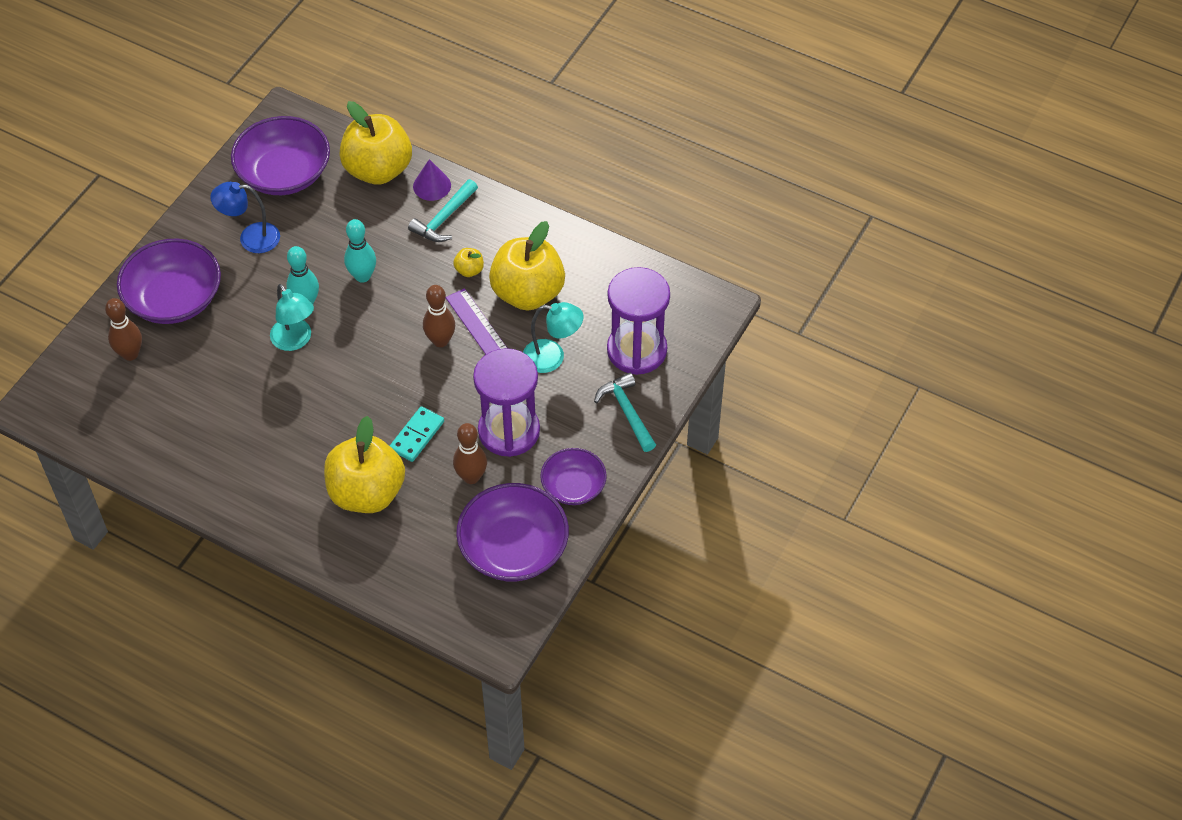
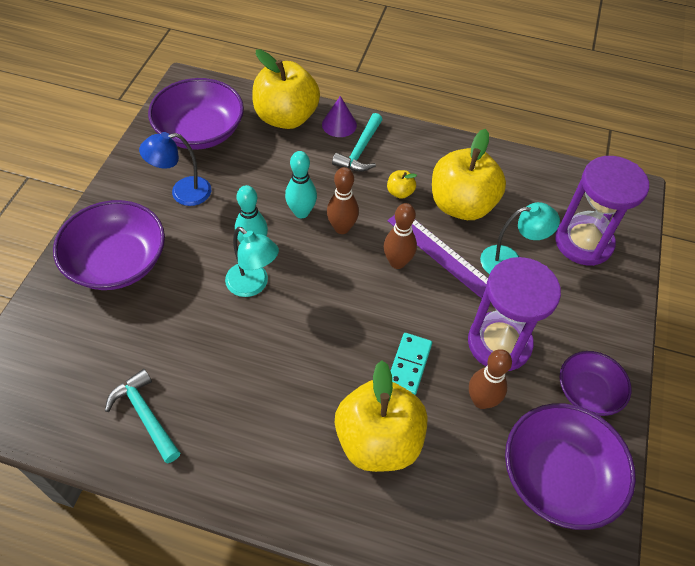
camera: 15 degrees left, 0 degrees up
brown bowling pin [105,298,142,361] -> brown bowling pin moved to [327,167,359,234]
turquoise hammer [594,373,656,452] -> turquoise hammer moved to [105,369,180,463]

